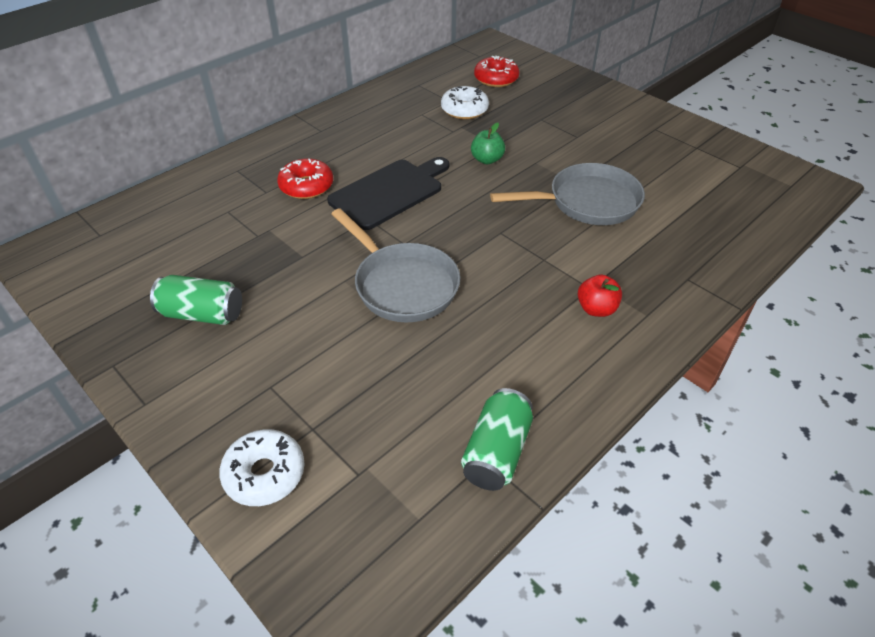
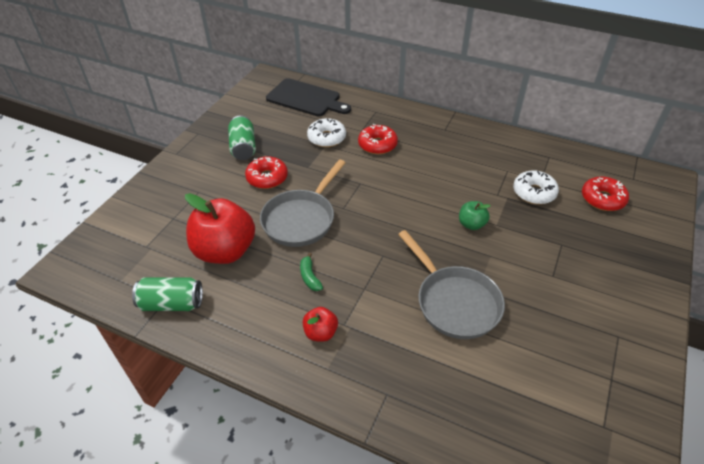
camera: 70 degrees right, 0 degrees up
white donut [219,429,305,506] -> white donut moved to [307,118,346,147]
black cutting board [327,157,449,230] -> black cutting board moved to [266,78,351,116]
none -> red apple [185,193,255,264]
none -> red donut [245,157,288,189]
none -> green banana [300,252,323,291]

